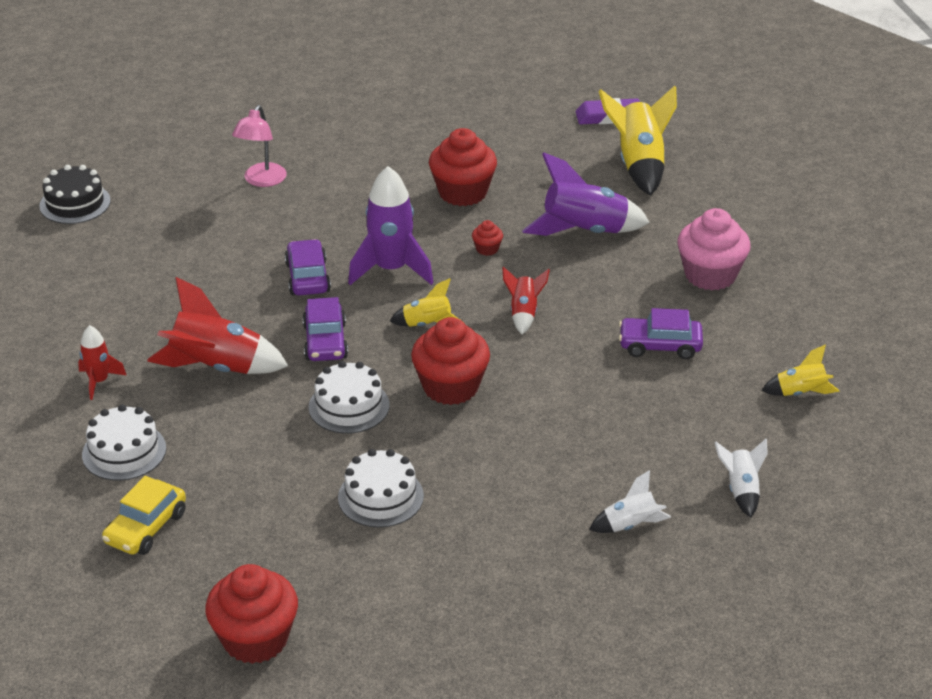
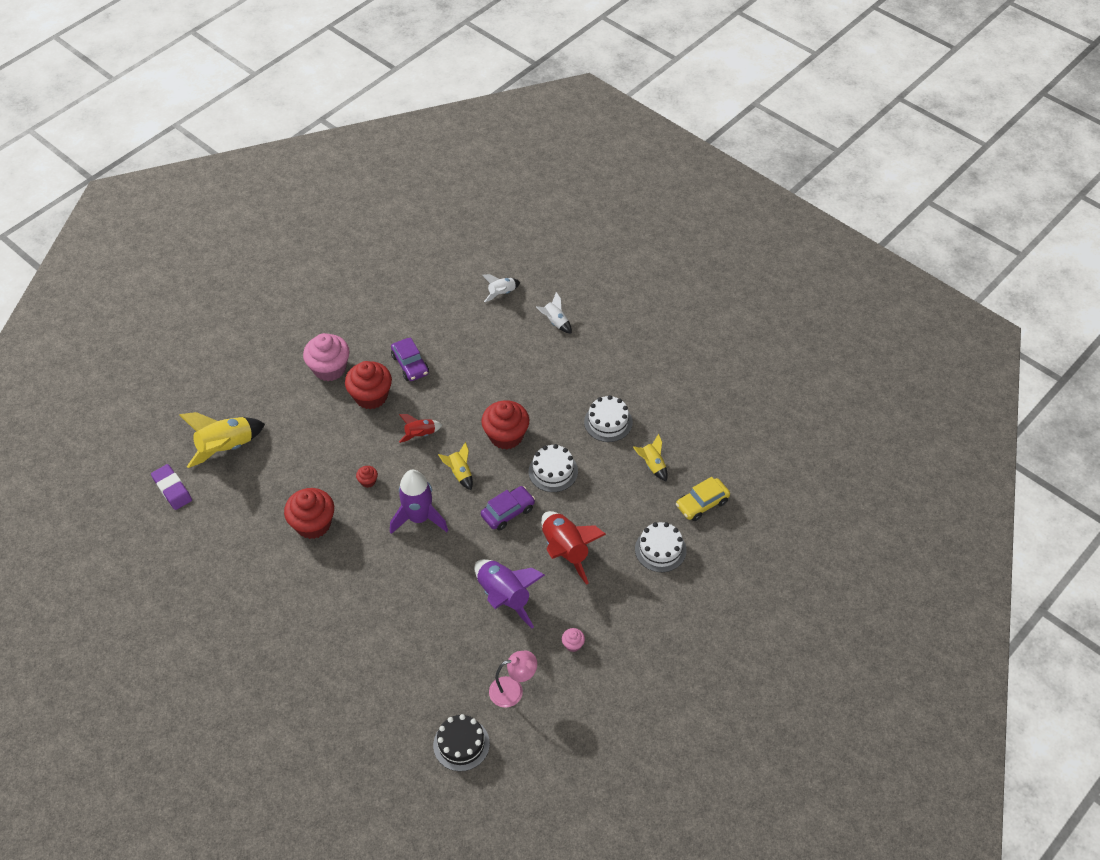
camera: 120 degrees left, 15 degrees up
red rocket [78,325,126,400] -> none
yellow car [102,476,186,555] -> yellow car turned 150 degrees clockwise [676,477,730,521]
red cupcake [205,564,298,664] -> red cupcake moved to [345,361,392,409]
pink lamp [232,105,287,187] -> pink lamp moved to [489,651,537,708]
purple car [285,239,331,295] -> none
purple rocket [522,152,650,236] -> purple rocket moved to [474,559,545,628]
yellow rocket [761,344,840,396] -> yellow rocket moved to [633,434,668,482]
none -> pink cupcake [562,628,585,652]

